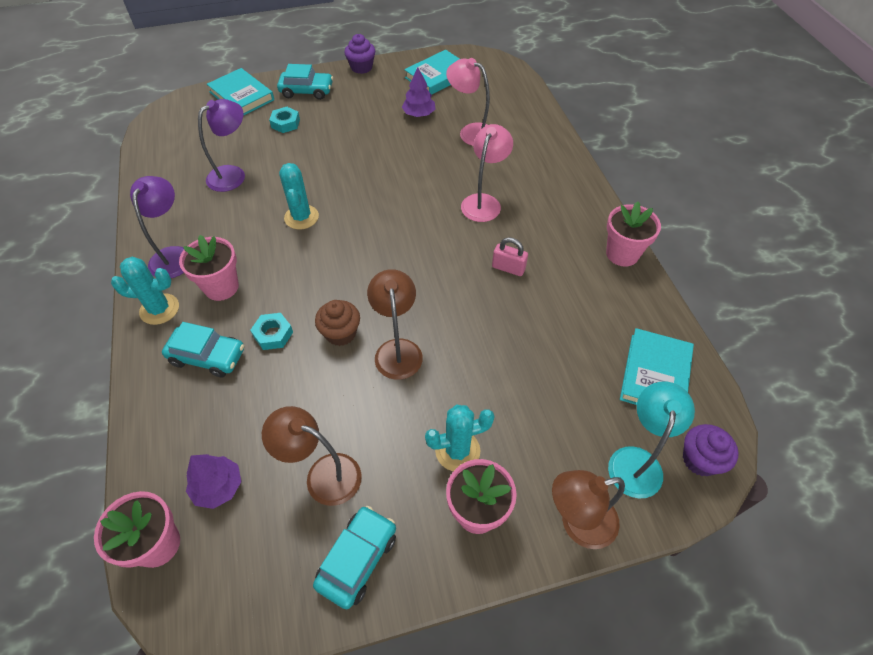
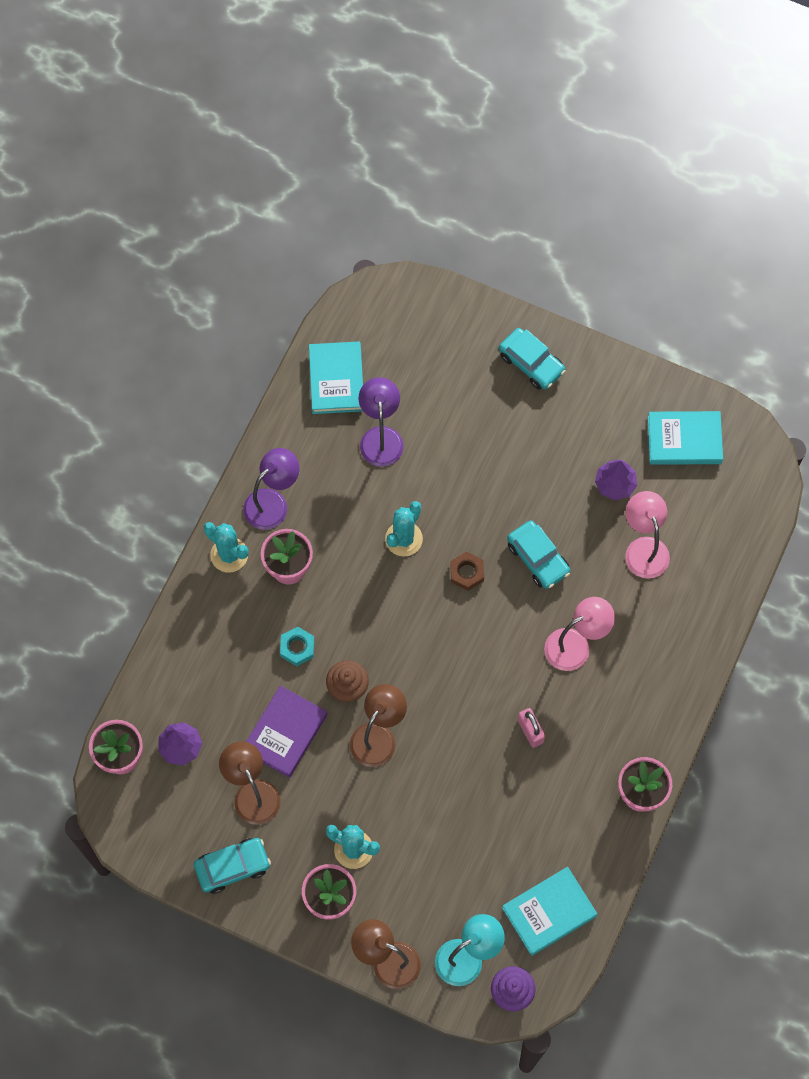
camera: 40 degrees right, 15 degrees up
turquoise car [162,322,244,378] -> turquoise car moved to [507,520,570,589]
purple lamp [198,99,245,192] -> purple lamp turned 90 degrees counterclockwise [359,377,404,467]
turquoise book [207,68,274,116] -> turquoise book moved to [309,341,363,414]
turquoise nut [269,107,300,133] -> none
purple cupcake [344,34,375,74] -> none
none -> purple book [246,686,327,778]
none -> brown nut [450,552,484,591]

